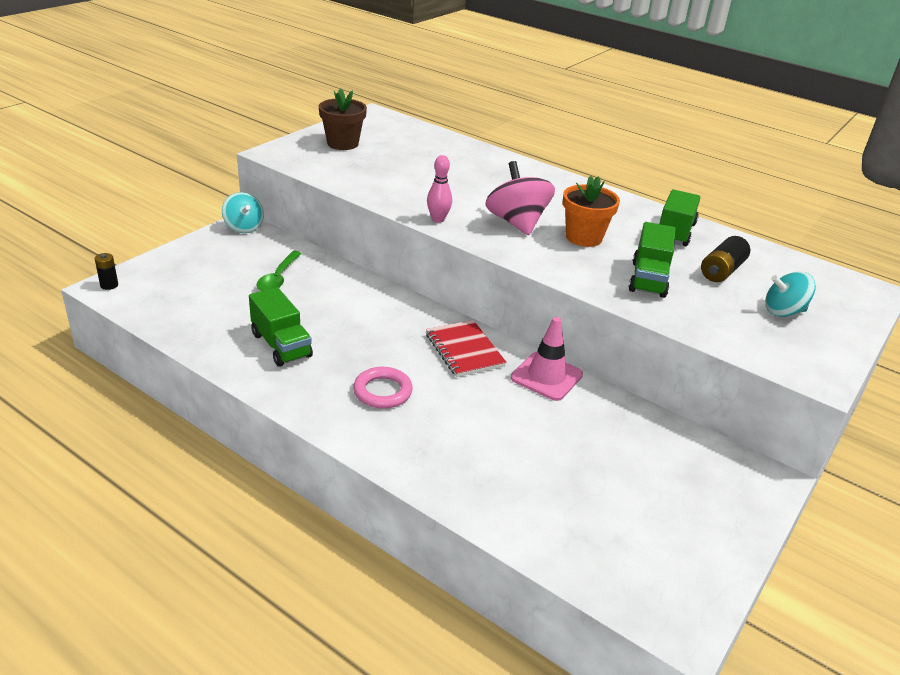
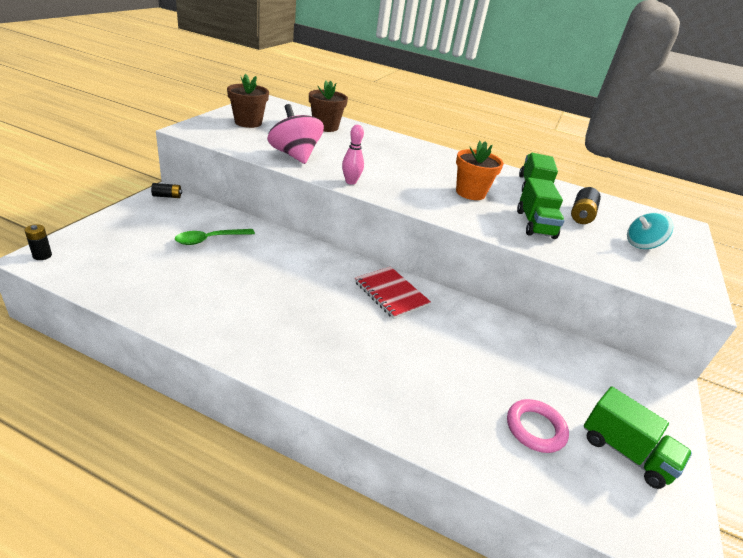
camera: 15 degrees left, 0 degrees up
turquoise spinning top [222,192,264,233] -> black battery [151,183,182,198]
green truck [249,287,313,367] -> green truck moved to [584,387,692,489]
green spoon [256,251,302,291] -> green spoon turned 60 degrees clockwise [175,229,255,245]
pink ring [353,367,413,409] -> pink ring moved to [507,399,569,453]
pink spinning top [485,161,555,235] -> pink spinning top moved to [267,104,324,164]
pink traffic cone [511,317,583,401] -> none
none -> brown flower pot [309,81,348,132]

